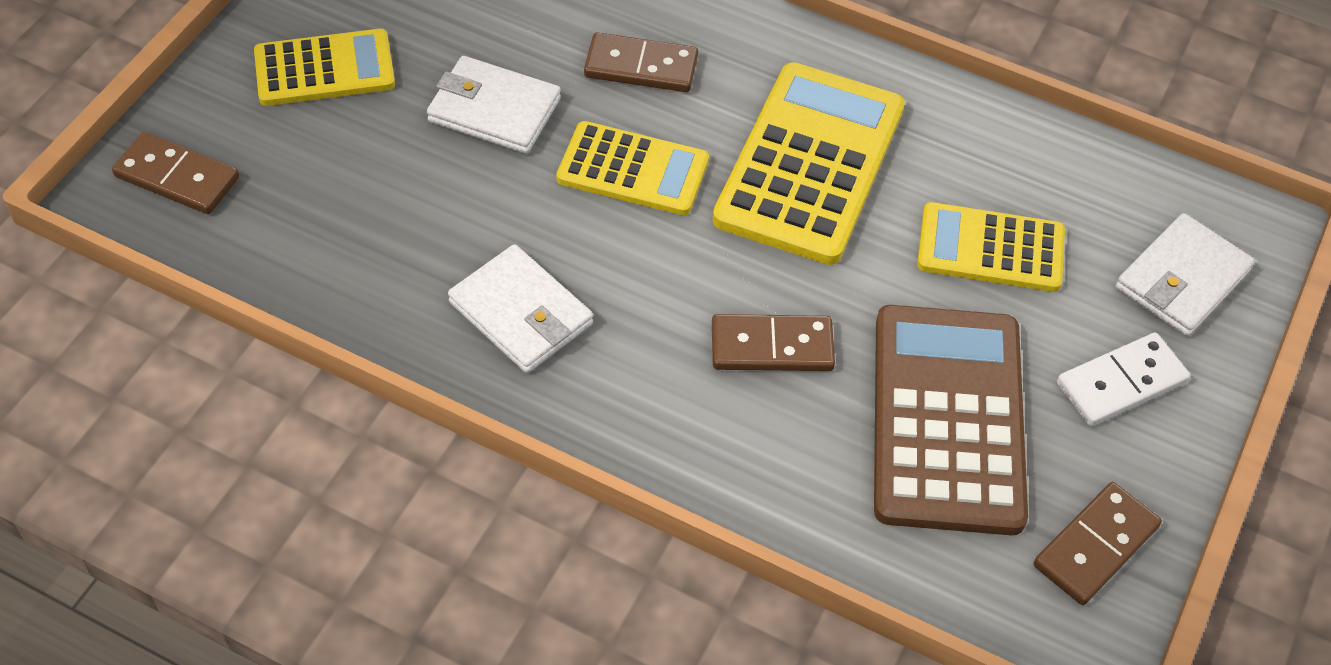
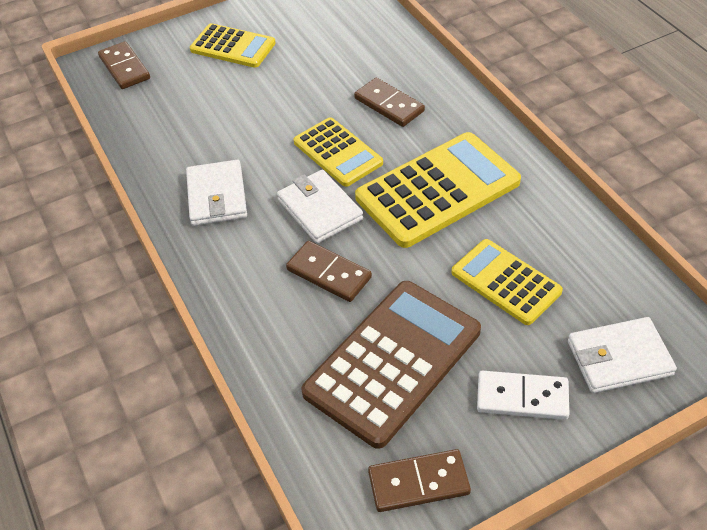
camera: 40 degrees right, 5 degrees down
white wallet [427,56,561,154] -> white wallet moved to [277,170,363,243]

